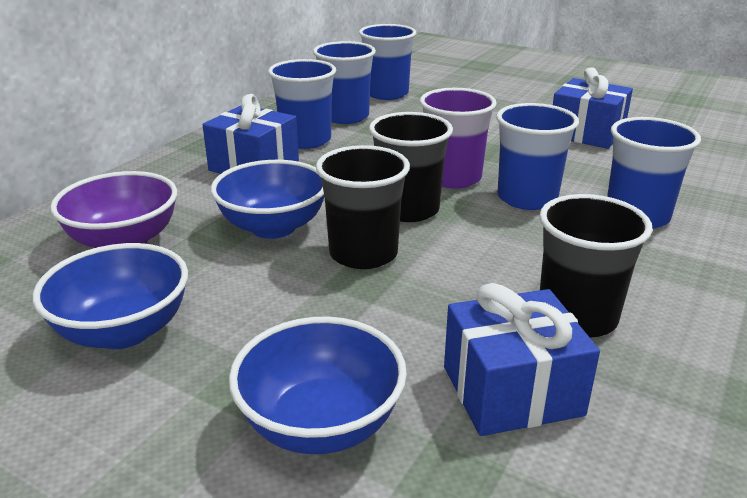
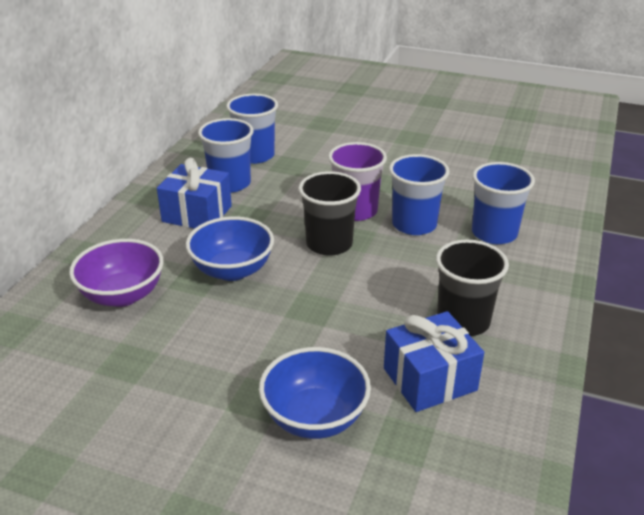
camera: 10 degrees left, 5 degrees up
blue bowl [33,243,188,349] -> none
black cup [316,145,410,269] -> none
blue cup [359,24,416,100] -> none
blue gift [553,67,633,149] -> none

